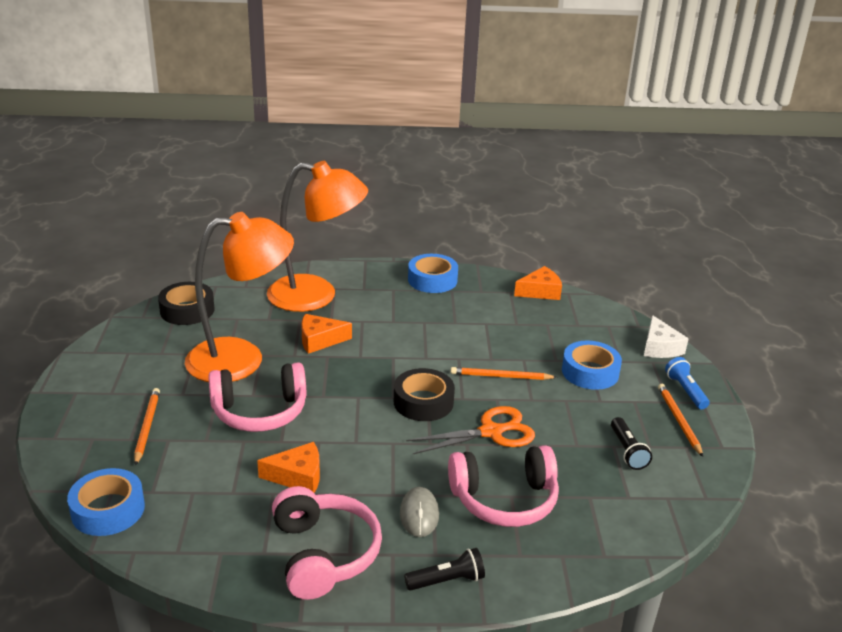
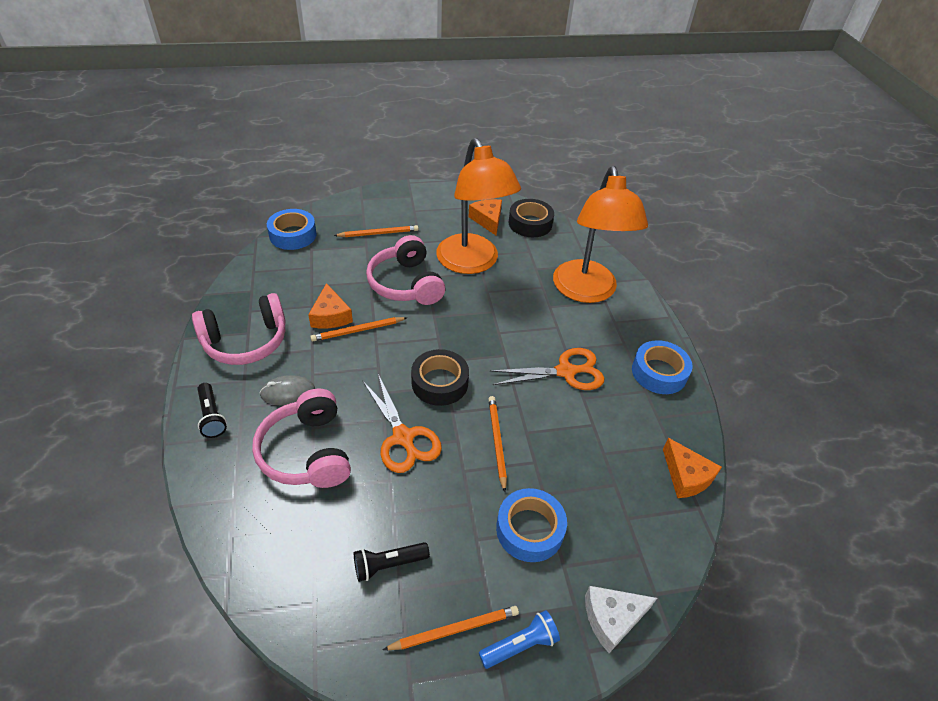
camera: 80 degrees right, 15 degrees up
orange cheese [301,314,352,354] -> orange cheese moved to [468,199,502,235]
none -> orange pencil [310,317,407,341]
none -> orange scissors [490,348,605,390]

